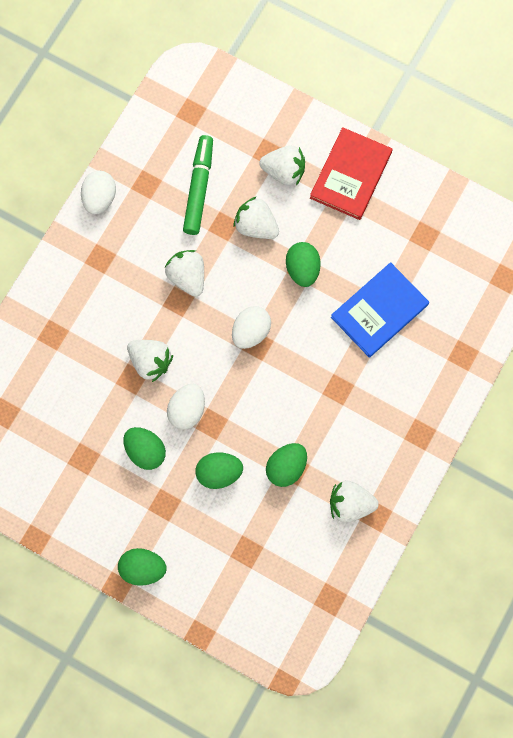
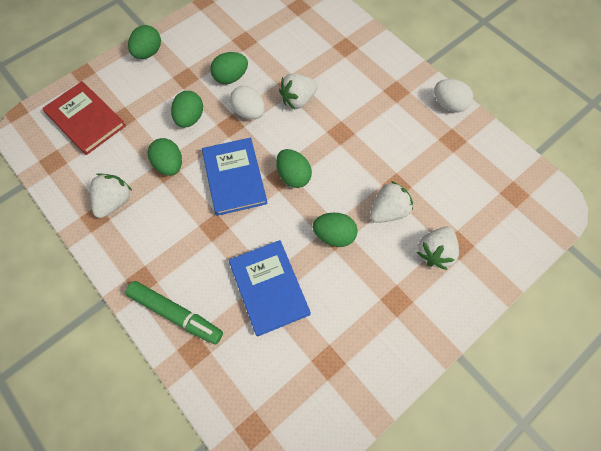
camera: 110 degrees right, 10 degrees down
white strawberry [165,250,204,297] -> none
green marker [183,135,213,235] -> green marker moved to [126,281,223,344]
white egg [232,306,271,349] -> green egg [276,149,312,188]
red book [310,127,393,220] -> red book moved to [42,81,126,155]
none -> blue book [202,138,268,216]

